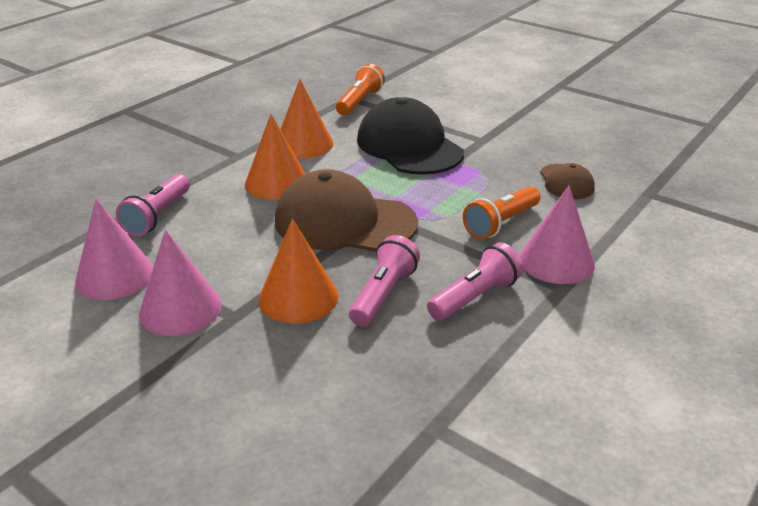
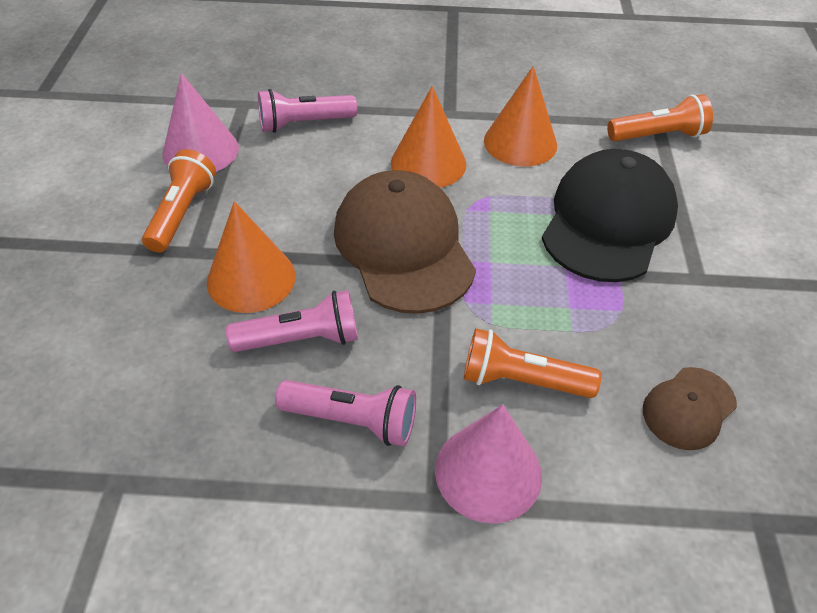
camera: 55 degrees right, 15 degrees up
pink cone [139,230,222,336] -> orange flashlight [142,149,216,253]

